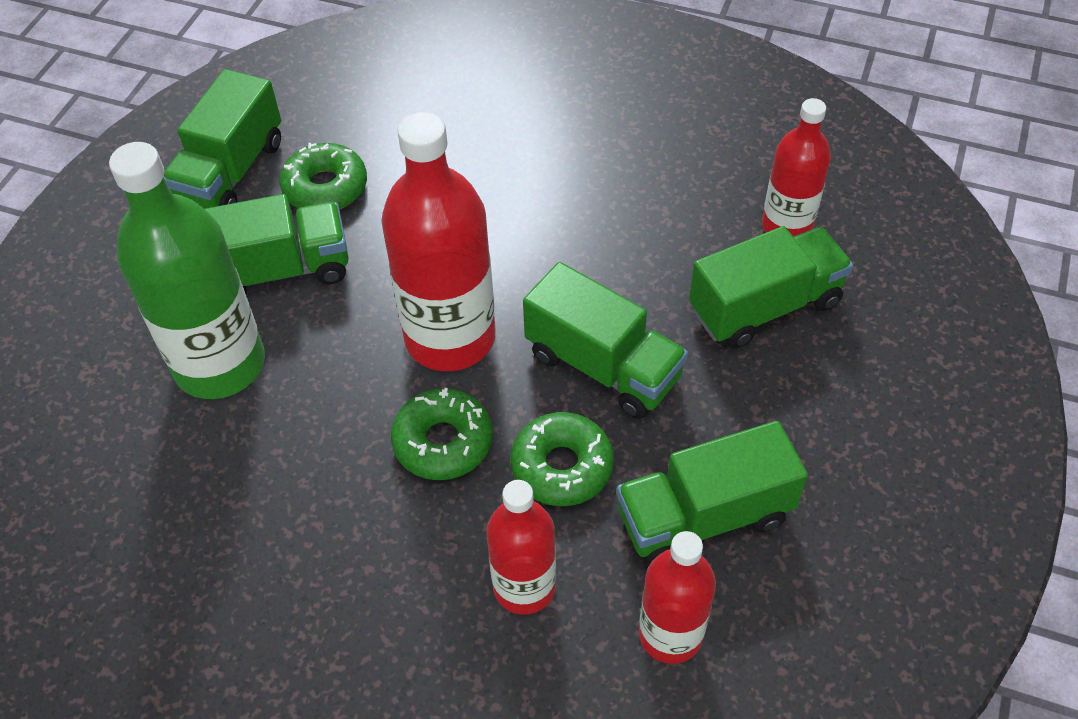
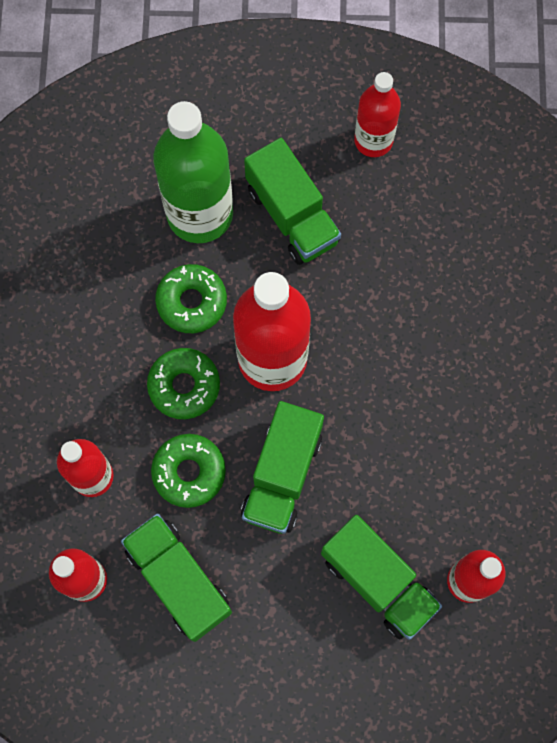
camera: 70 degrees right, 20 degrees up
green truck [164,69,281,209] -> red bottle [354,72,401,157]
green donut [279,143,367,209] -> green donut moved to [155,264,227,333]

